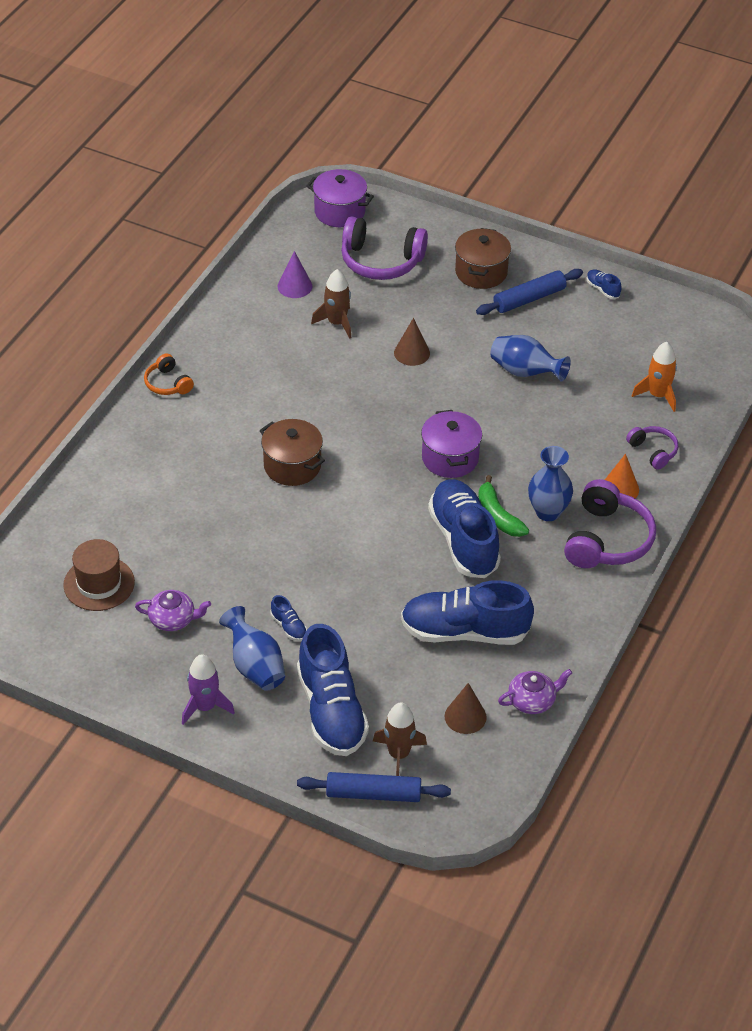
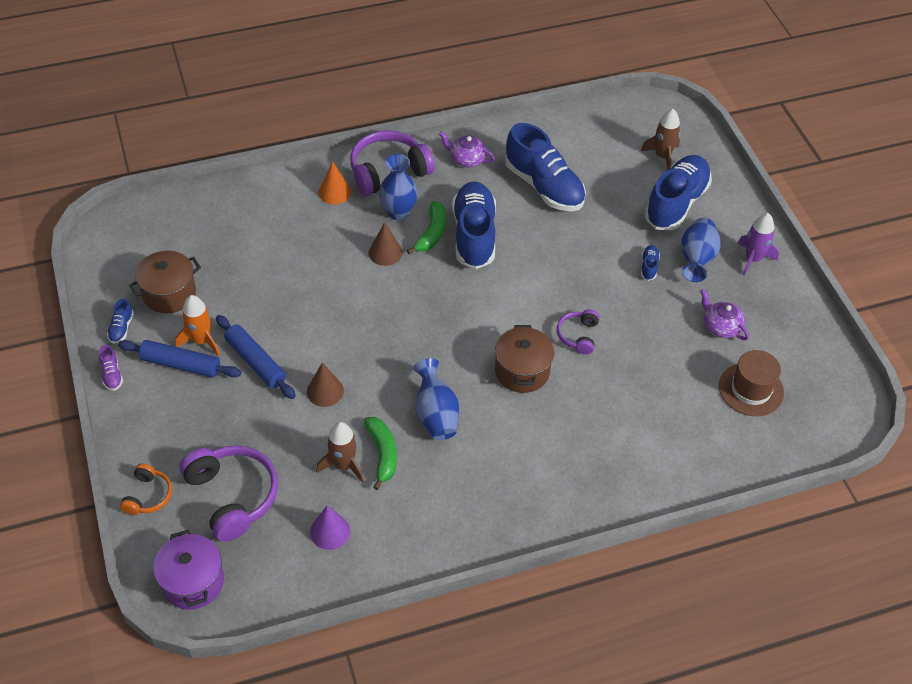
camera: 135 degrees left, 5 degrees up
orange headphones [144,353,194,395] -> orange headphones moved to [120,463,172,515]
blue rolling pin [297,772,451,802] -> blue rolling pin moved to [216,315,296,399]
purple pot [421,410,482,478] -> none
blue shoe [428,479,501,578] -> blue shoe turned 150 degrees clockwise [452,181,496,269]
brown cone [445,683,487,734] -> brown cone moved to [369,222,403,266]
brown pot [455,228,511,289] -> brown pot moved to [129,251,201,314]
blue vase [490,335,571,382] -> blue vase moved to [413,358,459,440]
purple teapot [498,669,572,714] -> purple teapot moved to [439,131,495,167]
purple headphones [626,426,678,470] -> purple headphones moved to [557,309,600,354]
orange rocket [632,342,677,412] -> orange rocket moved to [175,295,220,356]
none -> purple shoe [99,345,123,391]
none -> green banana [364,417,397,490]

